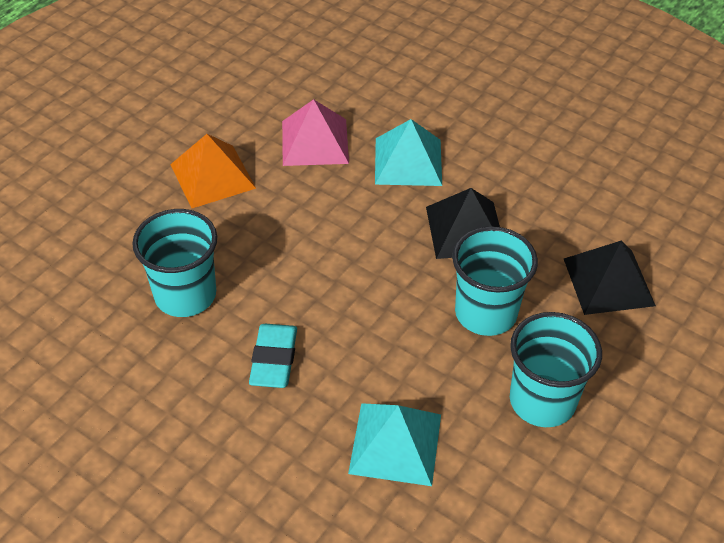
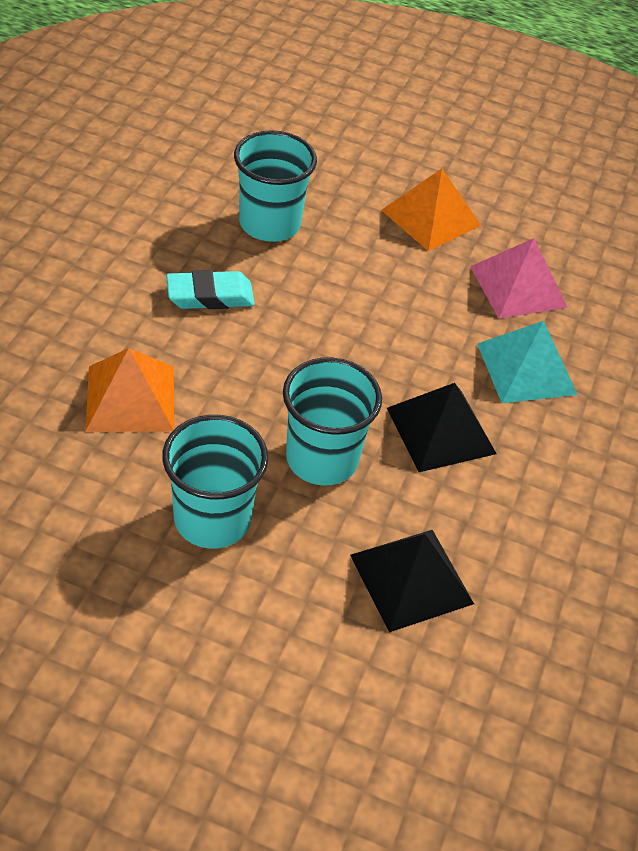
camera: 70 degrees right, 0 degrees up
turquoise pyramid [348,403,441,486] -> orange pyramid [85,348,174,432]

